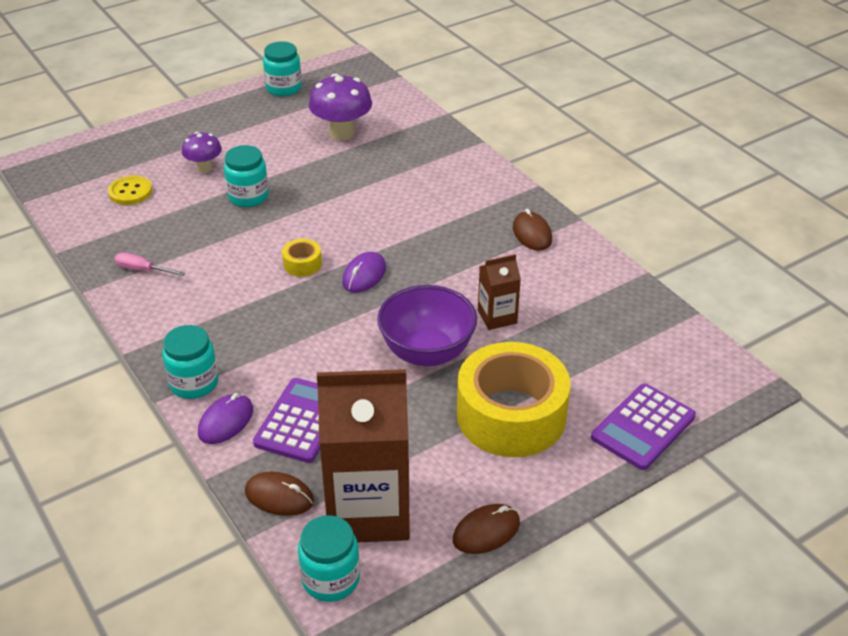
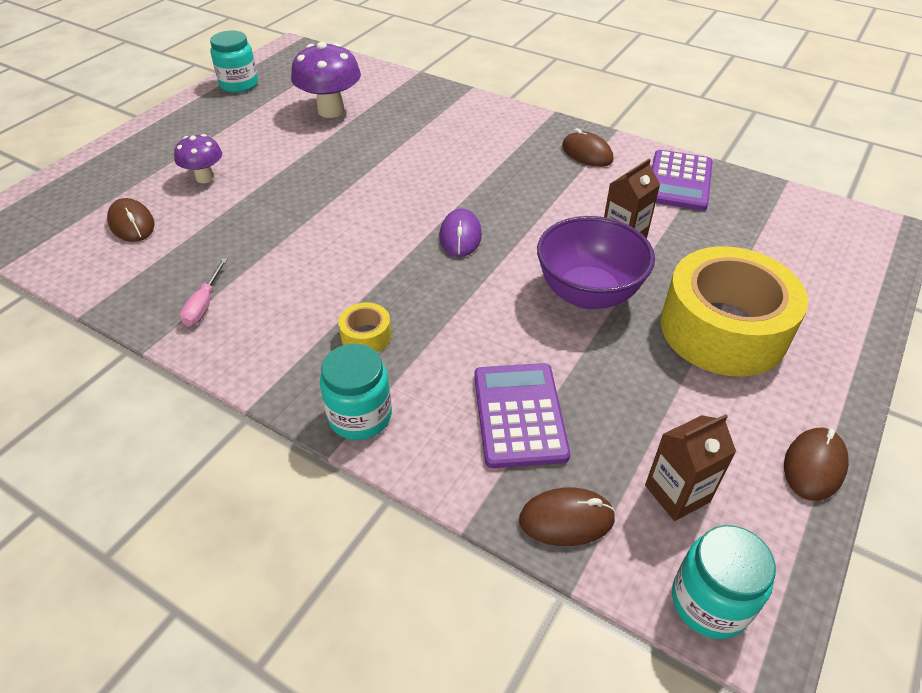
camera: 25 degrees left, 5 degrees up
yellow button [108,176,152,205] -> brown mouse [107,198,155,242]
pink screwdriver [115,253,185,276] -> pink screwdriver turned 75 degrees counterclockwise [180,258,228,326]
purple mouse [198,393,253,444] -> none
turquoise jar [224,145,269,207] -> none
yellow tape [282,239,322,277] -> yellow tape moved to [338,302,392,352]
brown carton [317,369,410,542] -> brown carton [645,414,736,521], size x0.47
purple calculator [591,384,696,470] -> purple calculator moved to [652,150,713,211]

